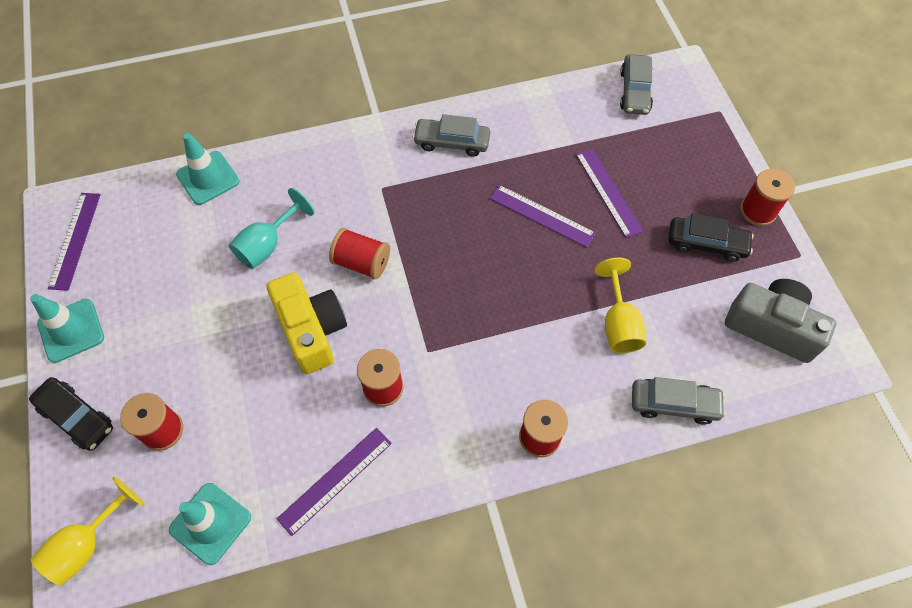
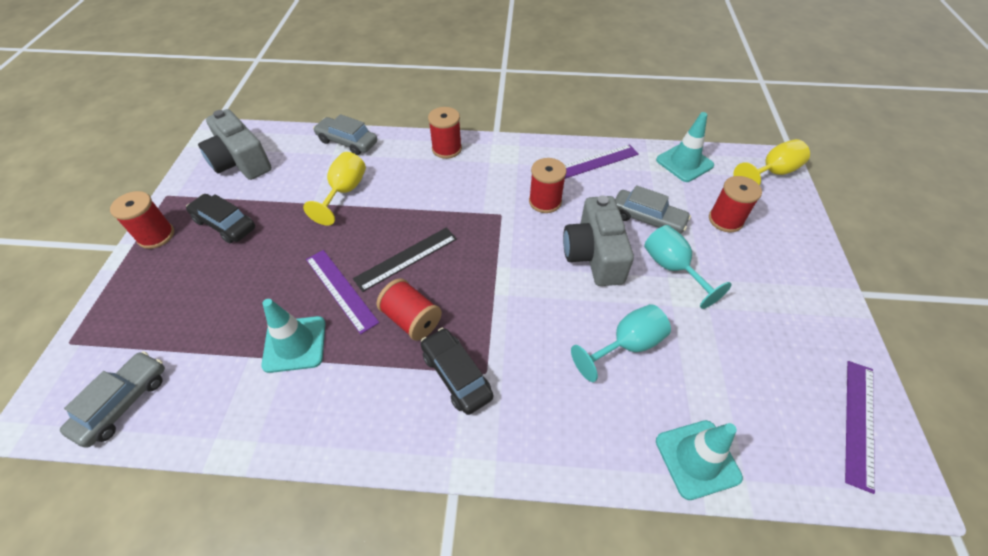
camera: 160 degrees left, 10 degrees down
black car [29,377,113,451] -> black car moved to [421,328,493,415]
turquoise traffic cone [30,294,104,363] -> turquoise traffic cone moved to [261,299,325,373]
yellow camera [267,272,347,374] -> grey camera [563,196,634,286]
red spool [329,228,390,279] -> red spool moved to [377,278,442,341]
grey car [413,114,490,157] -> grey car moved to [615,185,691,234]
purple ruler [576,148,643,238] -> none
none -> black ruler [353,228,457,292]
none -> turquoise goblet [644,225,732,309]

